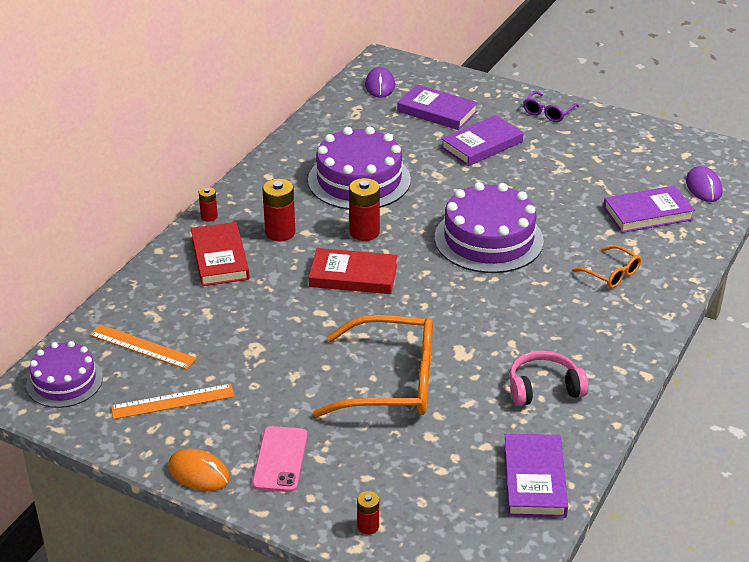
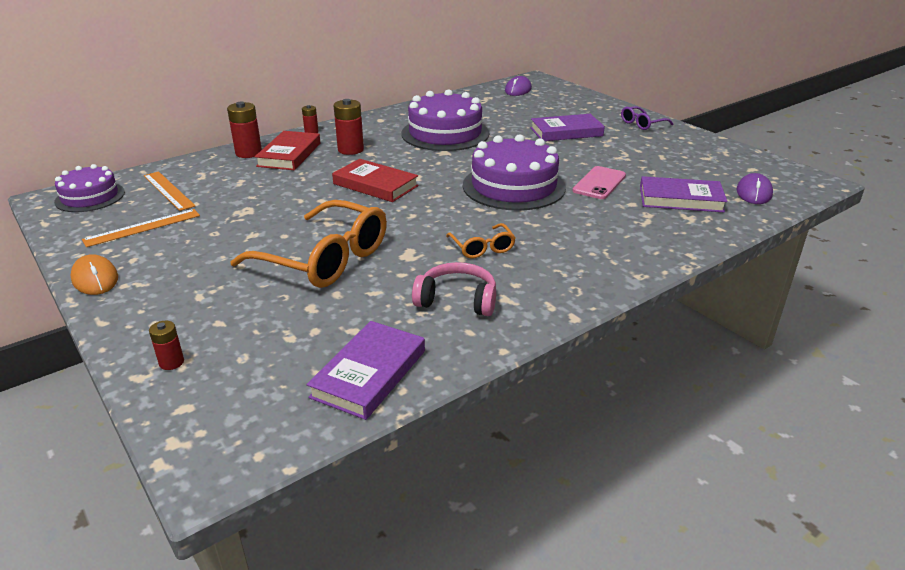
camera: 25 degrees right, 5 degrees down
orange ruler [111,384,234,419] -> orange ruler turned 45 degrees counterclockwise [82,209,200,247]
pink phone [252,426,307,492] -> pink phone moved to [572,166,626,199]
red battery [349,178,380,241] -> red battery moved to [227,102,262,158]
purple book [397,85,478,130] -> none
orange glasses [572,245,641,288] -> orange glasses moved to [446,223,516,259]

